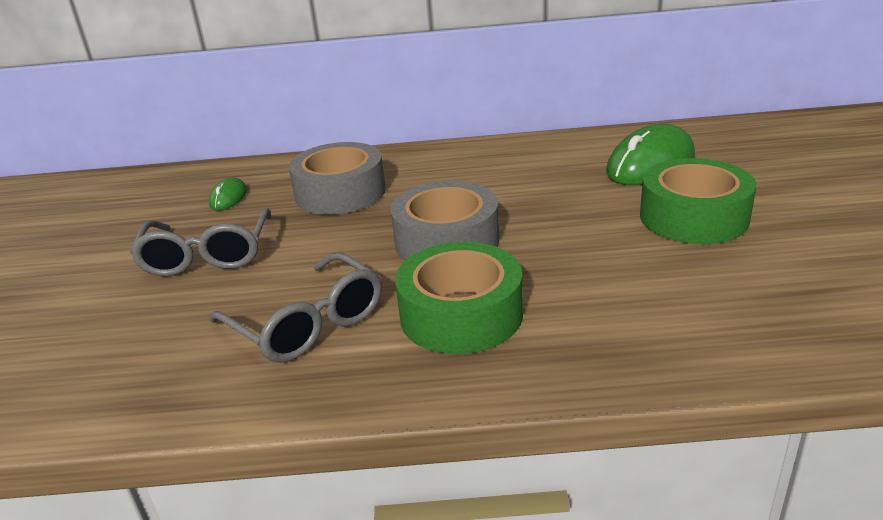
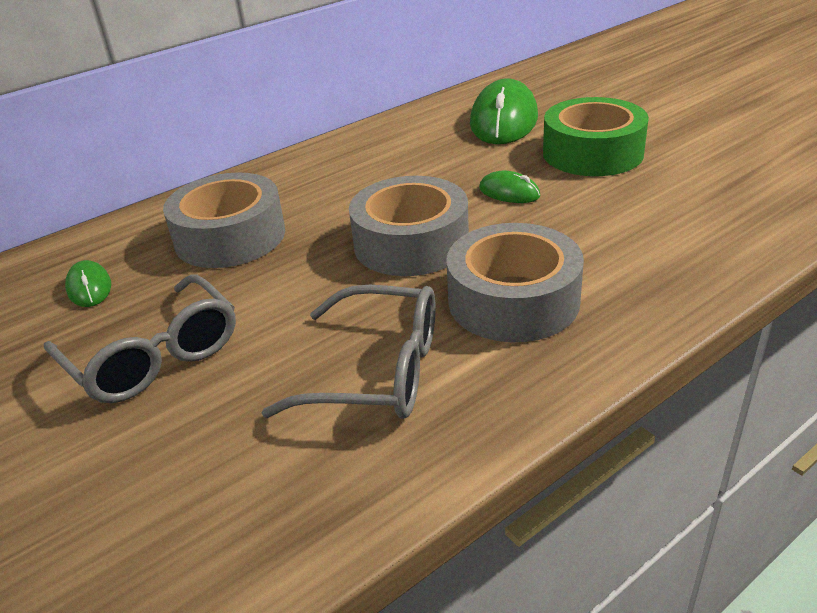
camera: 35 degrees left, 5 degrees up
green tape [395,242,523,354] -> grey tape [446,223,584,342]
none -> green mouse [479,171,541,203]

